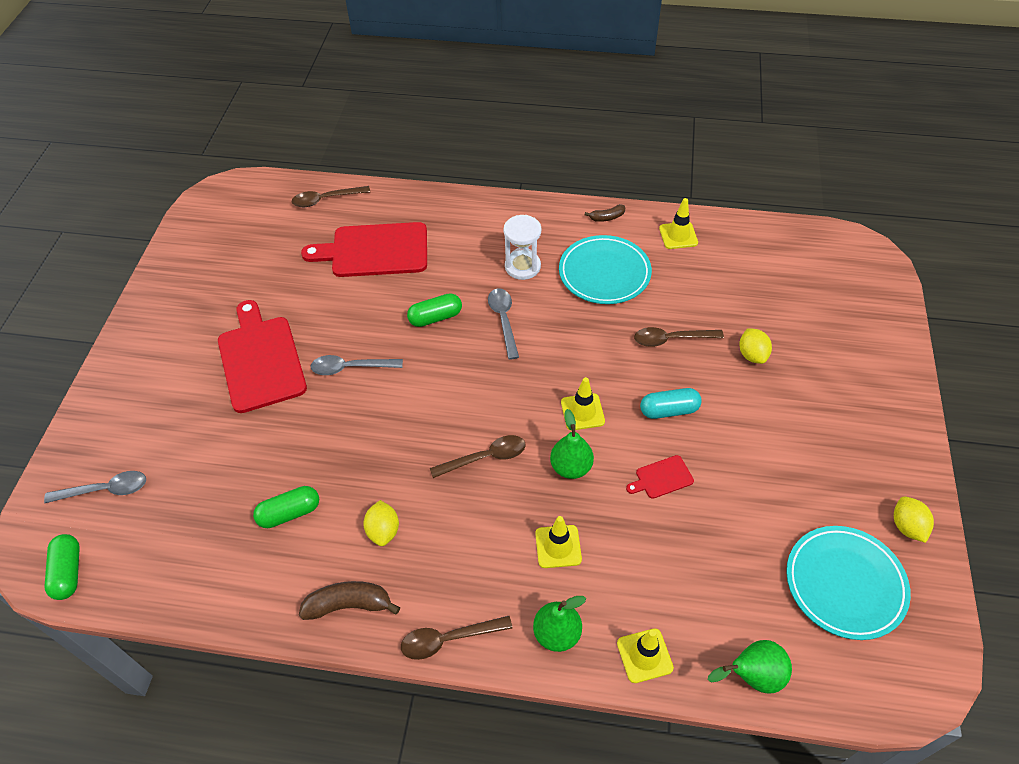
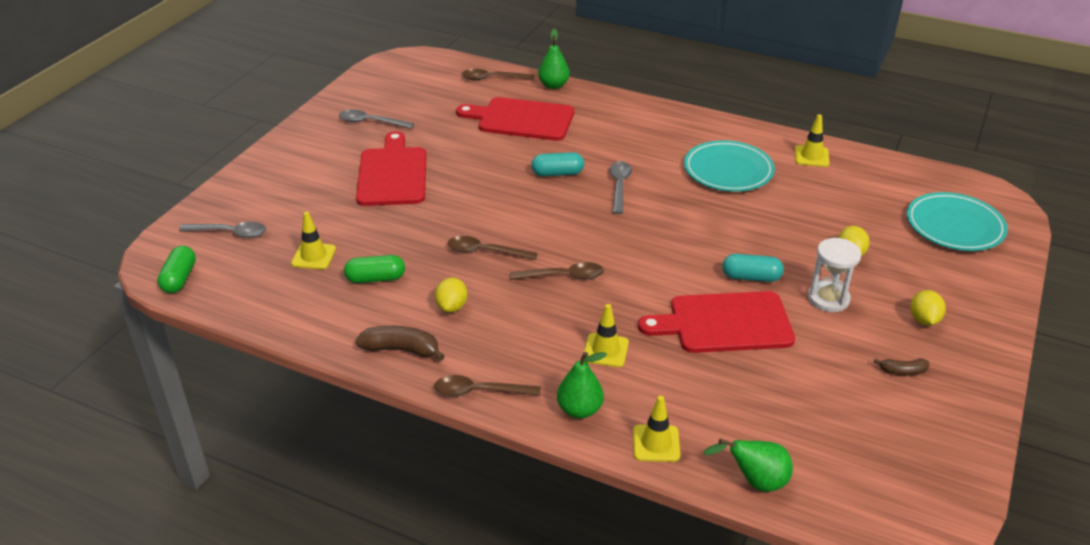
camera: 15 degrees right, 15 degrees down
grey spoon [310,355,403,375] -> grey spoon moved to [339,109,414,129]
green capsule [407,293,462,327] -> turquoise capsule [531,152,584,176]
white hourglass [504,215,541,280] -> white hourglass moved to [808,238,861,312]
green pear [550,409,594,479] -> green pear moved to [538,29,570,89]
yellow traffic cone [561,377,605,430] -> yellow traffic cone moved to [291,212,336,270]
brown banana [585,204,625,222] -> brown banana moved to [874,358,930,376]
red cutting board [626,455,694,499] -> red cutting board [638,291,795,353], size x2.28
brown spoon [634,327,724,347] -> brown spoon moved to [448,236,538,260]
turquoise plate [786,526,911,640] -> turquoise plate moved to [907,192,1008,251]
yellow lemon [894,496,934,543] -> yellow lemon moved to [910,290,946,326]

